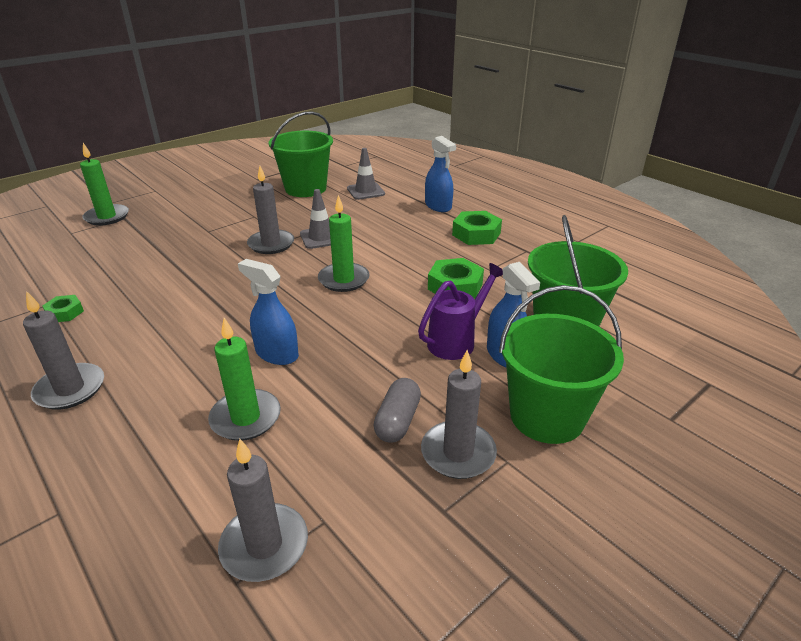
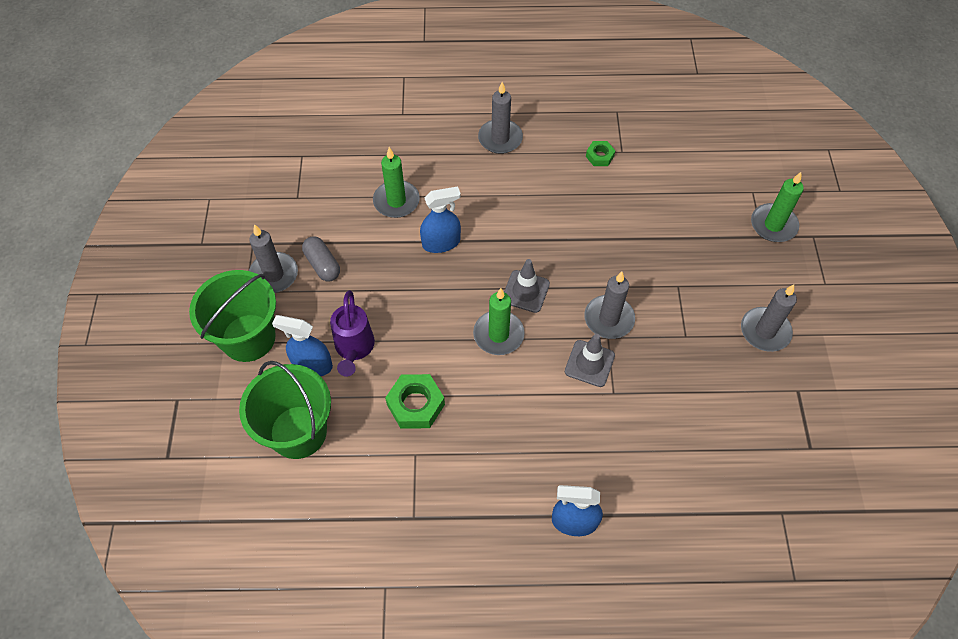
camera: 130 degrees right, 25 degrees up
grey candle [218,439,308,582] -> grey candle moved to [741,284,797,352]
green bucket [269,111,333,197] -> none
grey traffic cone [347,148,385,200] -> grey traffic cone moved to [504,259,550,313]
green nut [452,211,502,245] -> none

